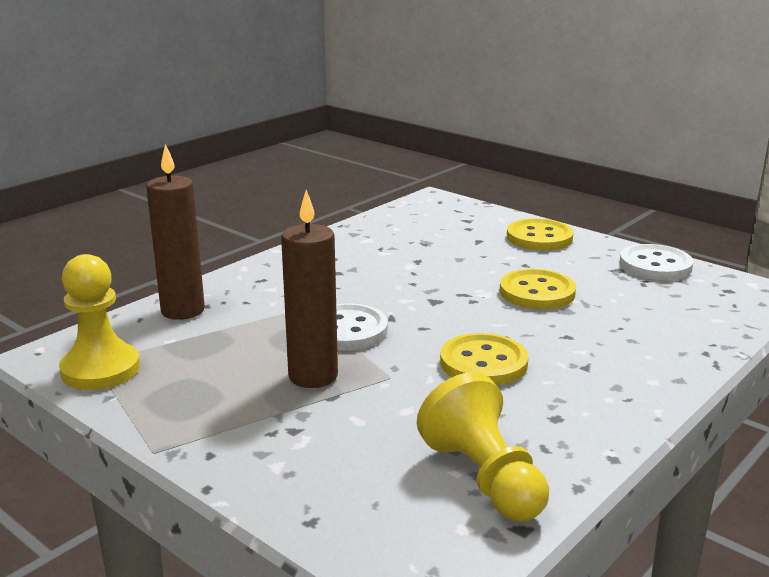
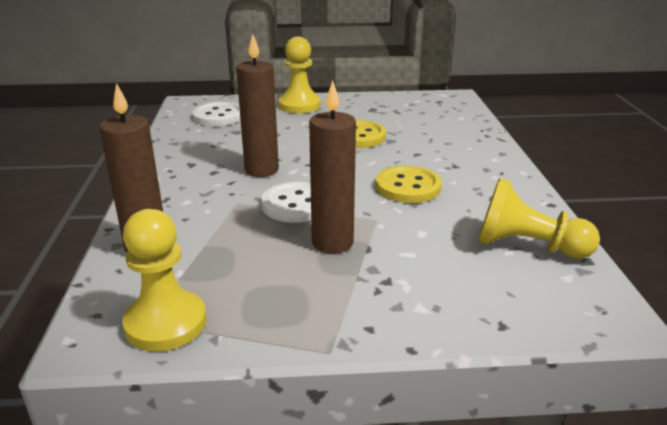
camera: 45 degrees left, 5 degrees up
yellow button [507,218,574,251] -> yellow pawn [278,37,321,113]
white button [619,244,693,280] -> white button moved to [192,102,241,126]
none -> brown candle [236,34,279,177]

